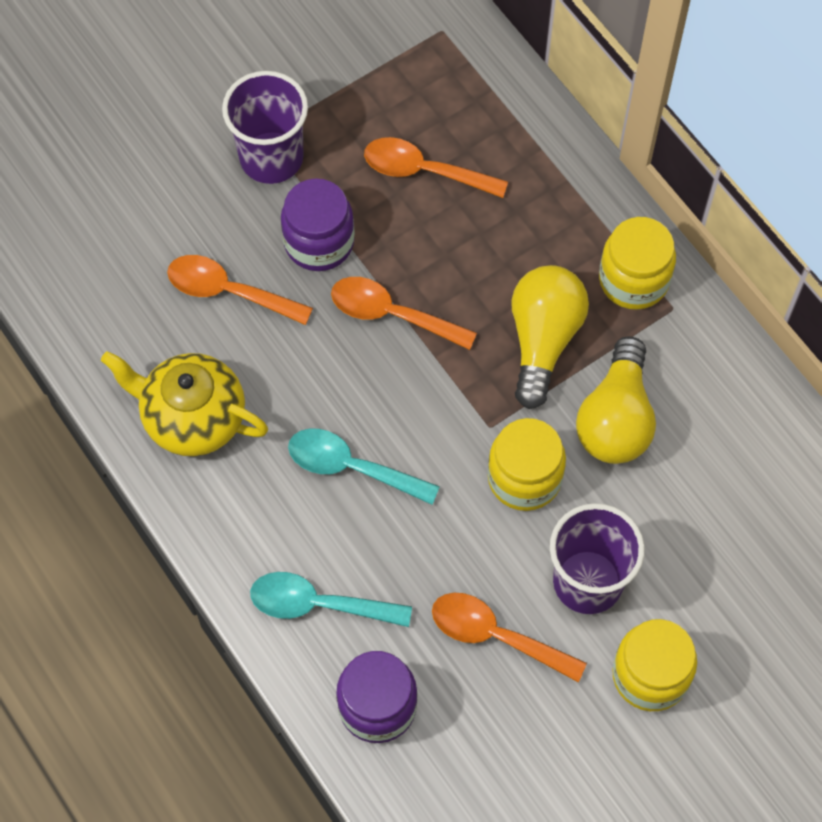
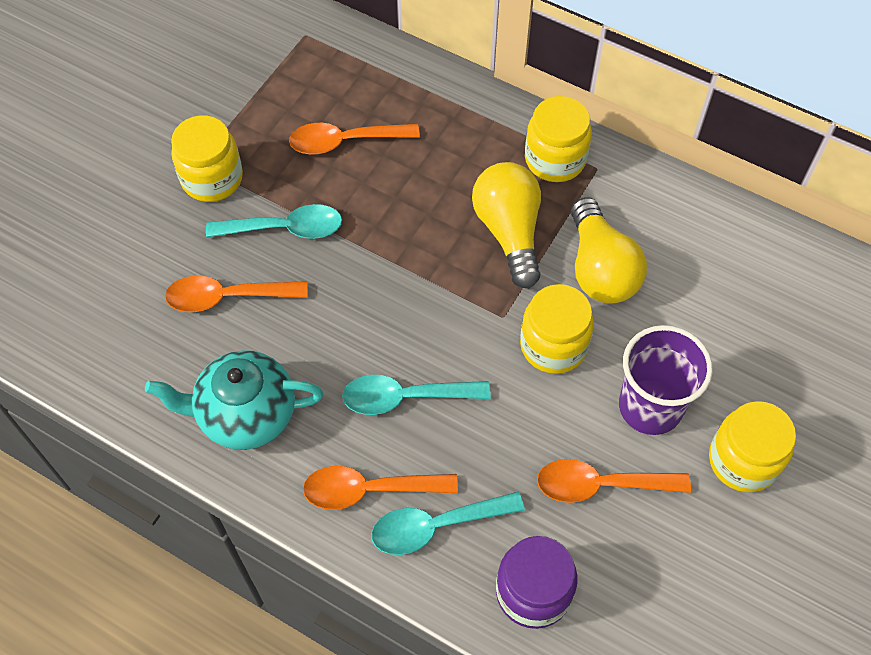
camera: 25 degrees left, 5 degrees down
yellow teapot [101,351,268,456] -> turquoise teapot [145,350,323,450]
purple cup [222,71,308,184] -> yellow jar [171,115,243,202]
purple jar [281,178,355,271] -> turquoise spoon [206,204,342,239]
orange spoon [331,277,477,350] -> orange spoon moved to [303,466,458,510]

